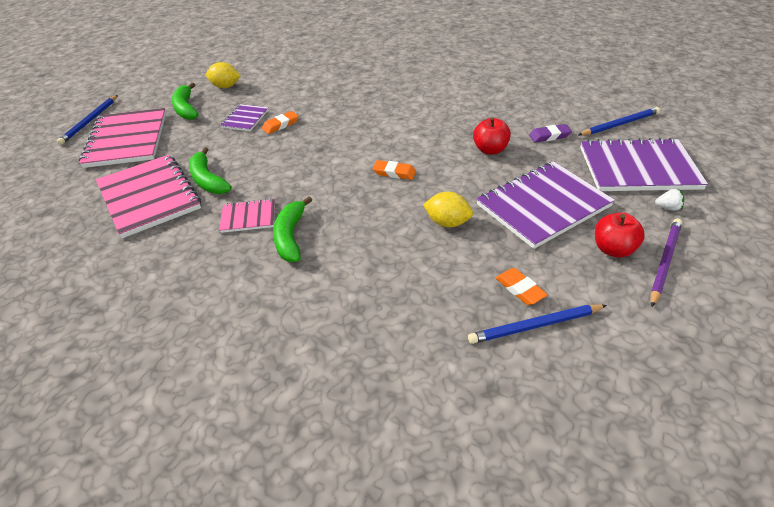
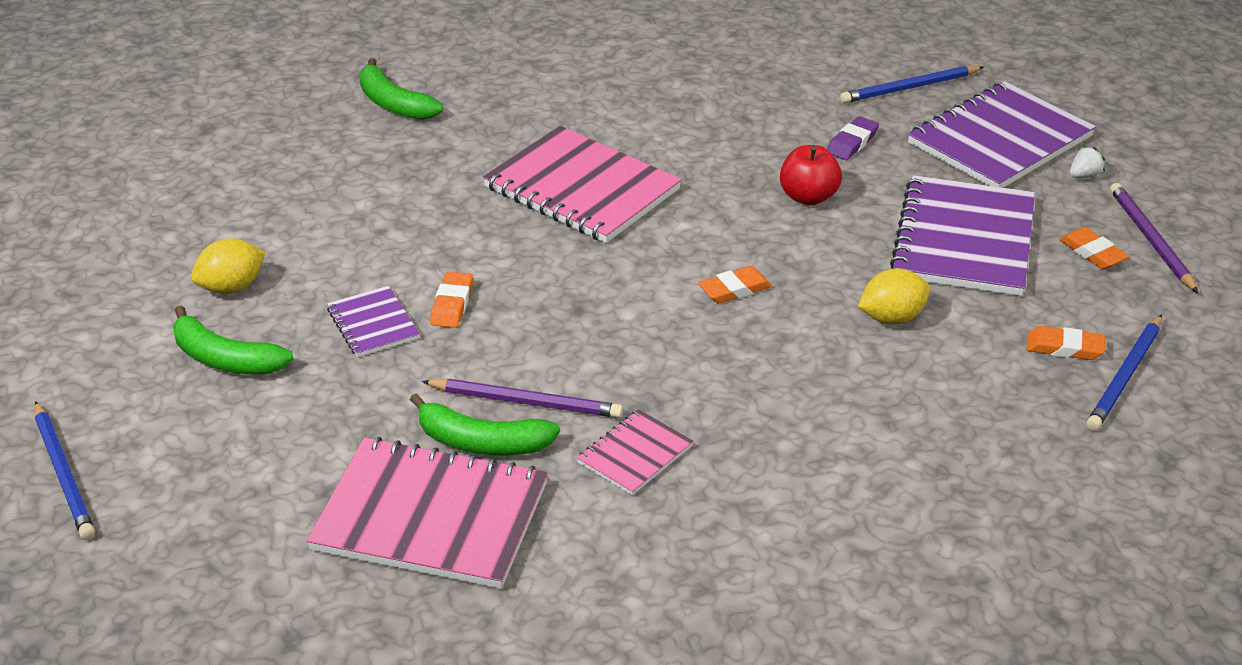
camera: 45 degrees left, 5 degrees down
pink notebook [79,108,166,168] -> pink notebook moved to [483,126,682,243]
green banana [273,196,312,262] -> green banana moved to [359,58,443,120]
blue pencil [578,107,660,136] -> blue pencil turned 135 degrees counterclockwise [840,66,984,103]
red apple [595,212,645,258] -> orange eraser [1059,227,1129,269]
none -> purple pencil [422,379,623,418]

